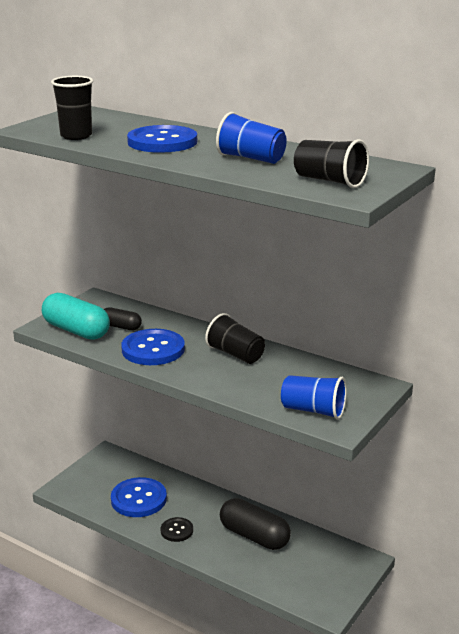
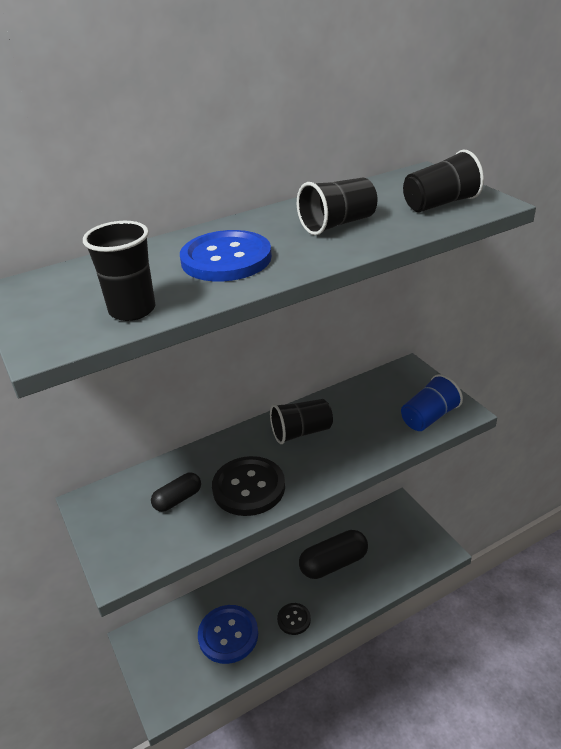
camera: 60 degrees left, 10 degrees up
turquoise capsule [42,293,110,340] -> none
blue button [121,329,185,365] -> black button [212,456,285,516]
blue cup [216,112,287,164] -> black cup [297,178,377,235]

